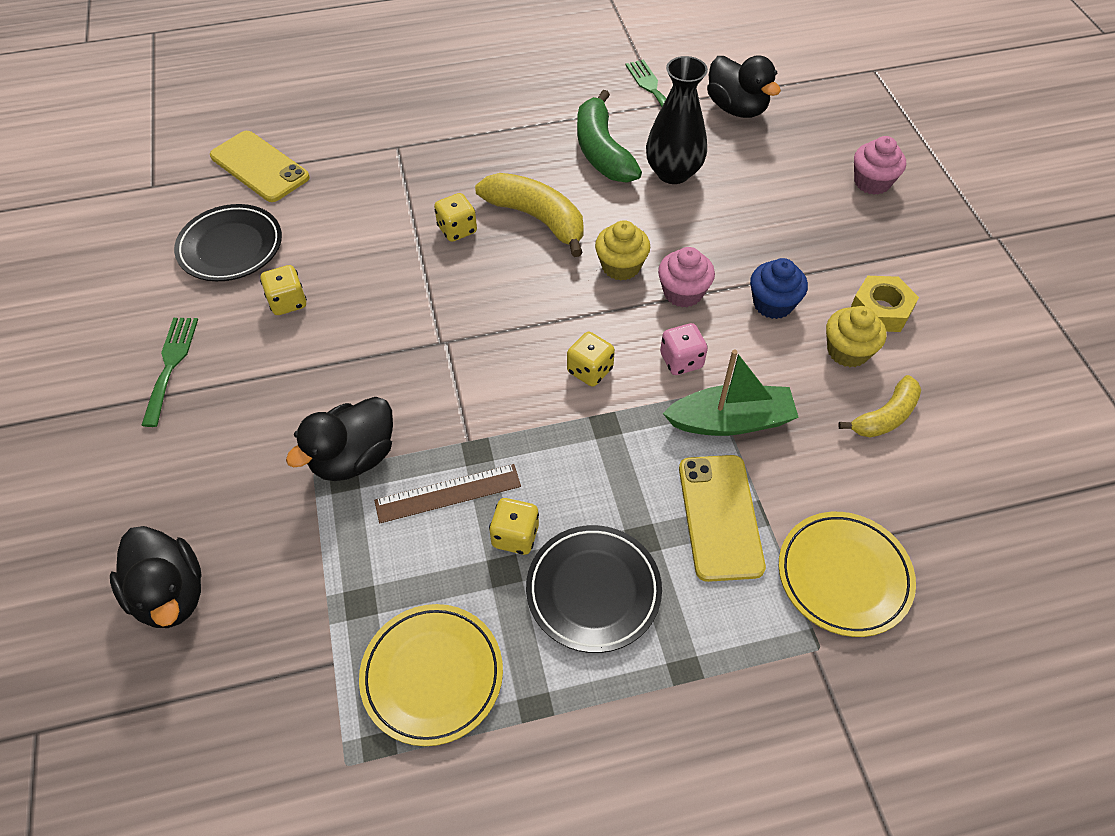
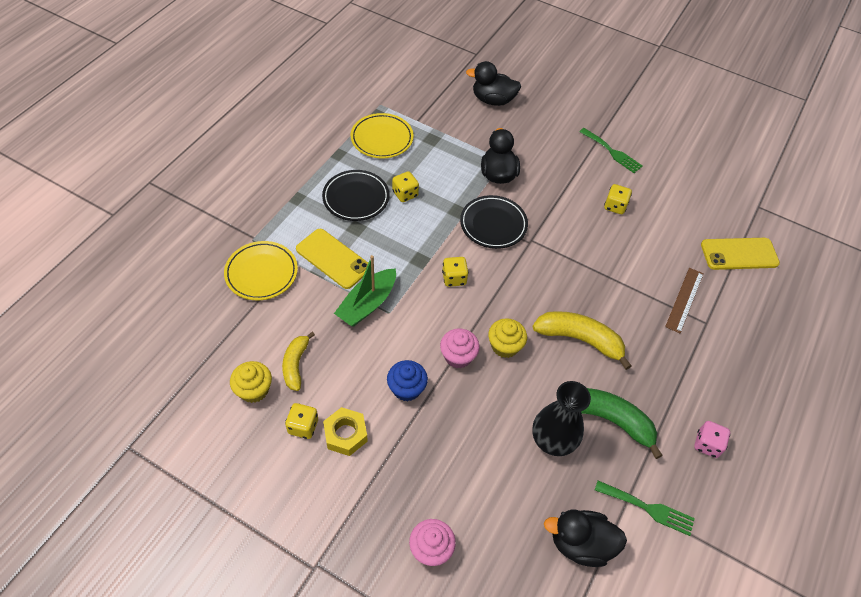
camera: 130 degrees right, 0 degrees up
black plate [174,204,282,281] -> black plate moved to [460,195,528,249]
brown ruler [374,464,521,523] -> brown ruler moved to [665,268,704,333]
yellow dice [434,193,477,242] -> yellow dice moved to [285,403,318,439]
yellow banana [475,173,584,257] -> yellow banana turned 150 degrees counterclockwise [533,311,632,370]
pink dice [660,323,708,375] -> pink dice moved to [694,421,730,458]
yellow cupcake [826,306,886,367] -> yellow cupcake moved to [230,361,272,403]

